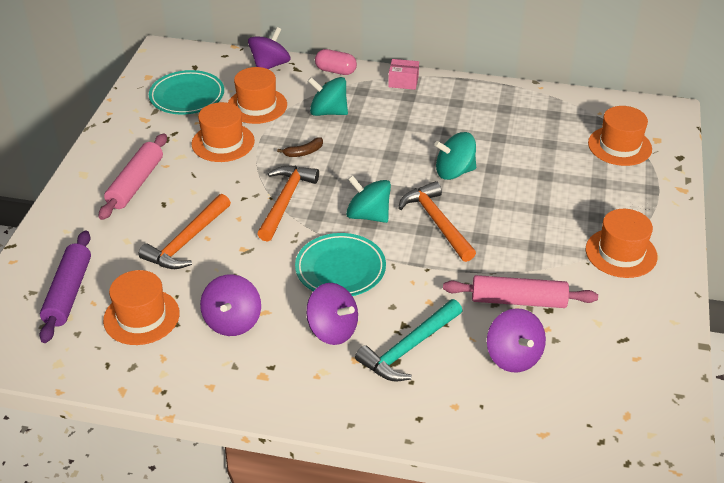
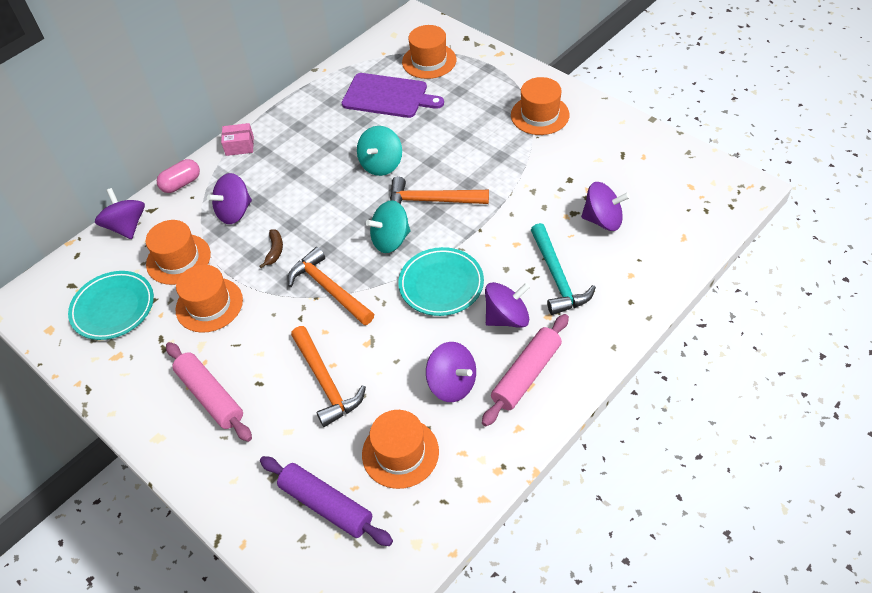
camera: 55 degrees left, 10 degrees up
turquoise spinning top [308,77,348,116] -> purple spinning top [207,173,252,224]
pink box [388,59,419,90] -> pink box turned 45 degrees clockwise [221,123,254,156]
pink rolling pin [443,275,598,308] -> pink rolling pin moved to [482,314,569,426]
none -> purple cutting board [342,73,444,118]

